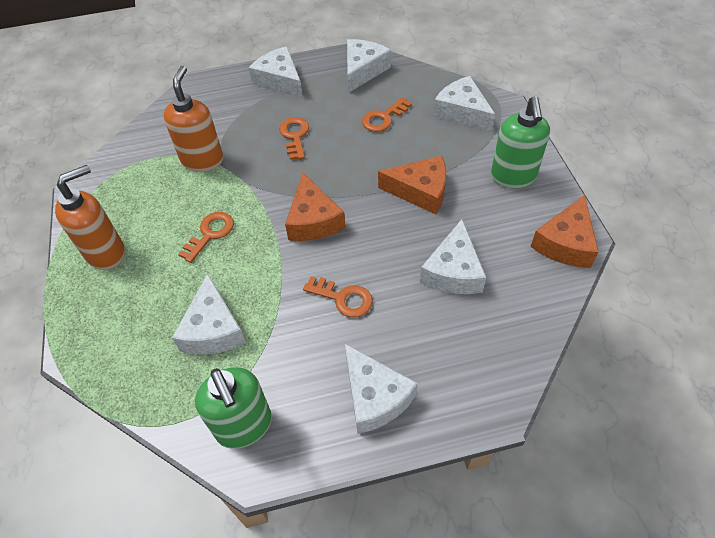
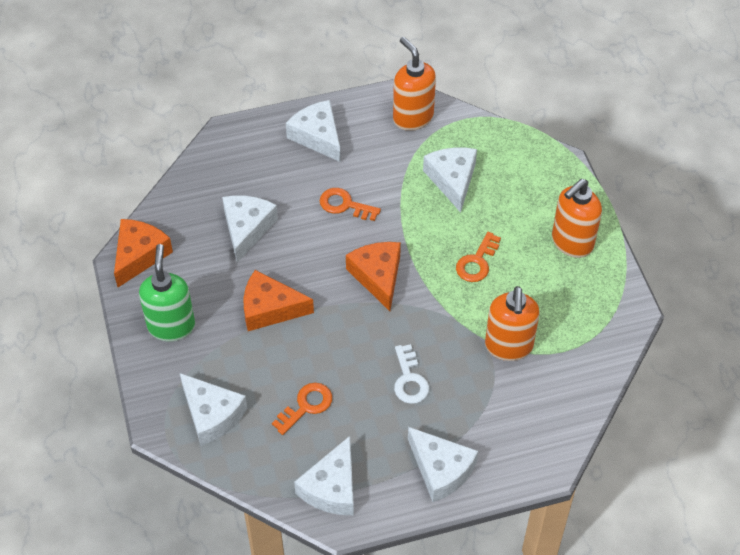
camera: 175 degrees right, 0 degrees up
green soap dispenser [195,367,272,449] -> orange soap dispenser [393,37,436,131]
orange key [279,117,309,160] -> white key [394,344,429,404]

